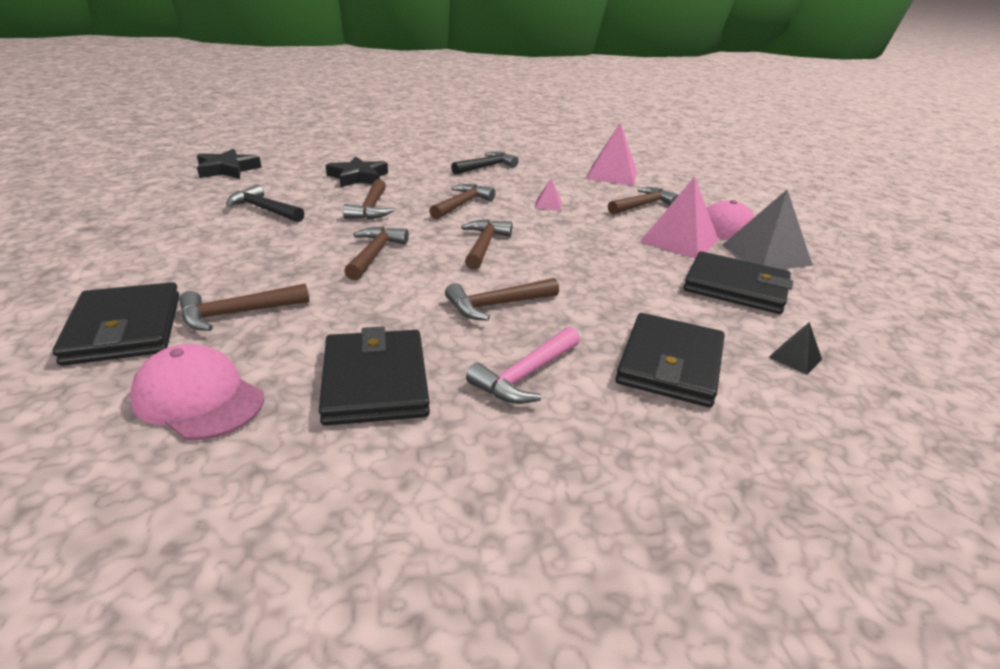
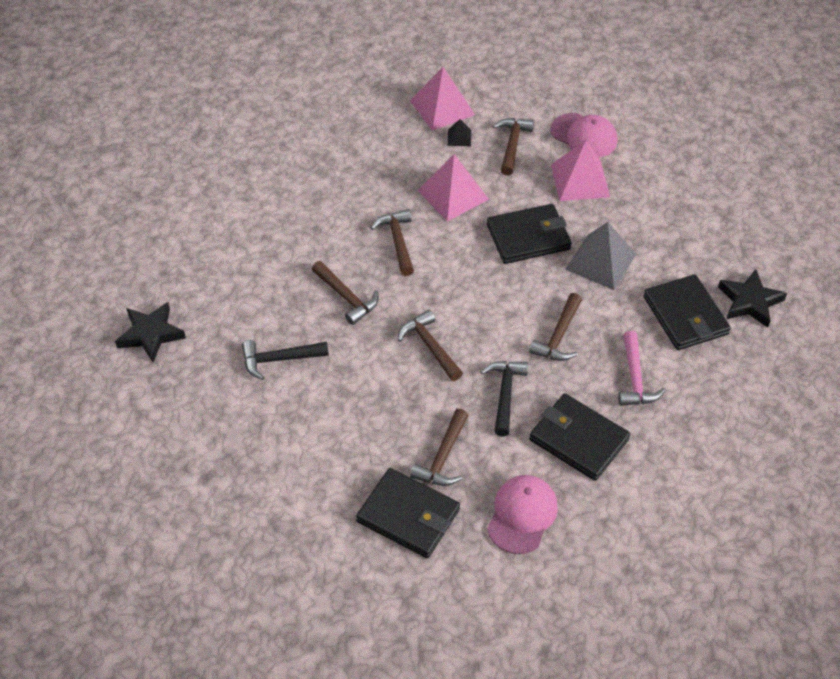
camera: 40 degrees left, 20 degrees up
pink cap [130,344,264,440] -> pink cap turned 120 degrees clockwise [487,475,558,554]
black star [326,156,388,187] -> black star moved to [718,269,787,328]
black hammer [451,152,519,174] -> black hammer moved to [481,361,528,437]
brown hammer [461,220,513,270] -> none
pink pyramid [535,178,561,211] -> pink pyramid [417,154,489,221], size x2.13
black wallet [684,251,793,314] -> black wallet moved to [487,204,572,264]
grey pyramid [722,190,813,269] -> grey pyramid moved to [565,222,636,290]
black pyramid [768,322,822,375] -> black pyramid moved to [448,119,471,146]

